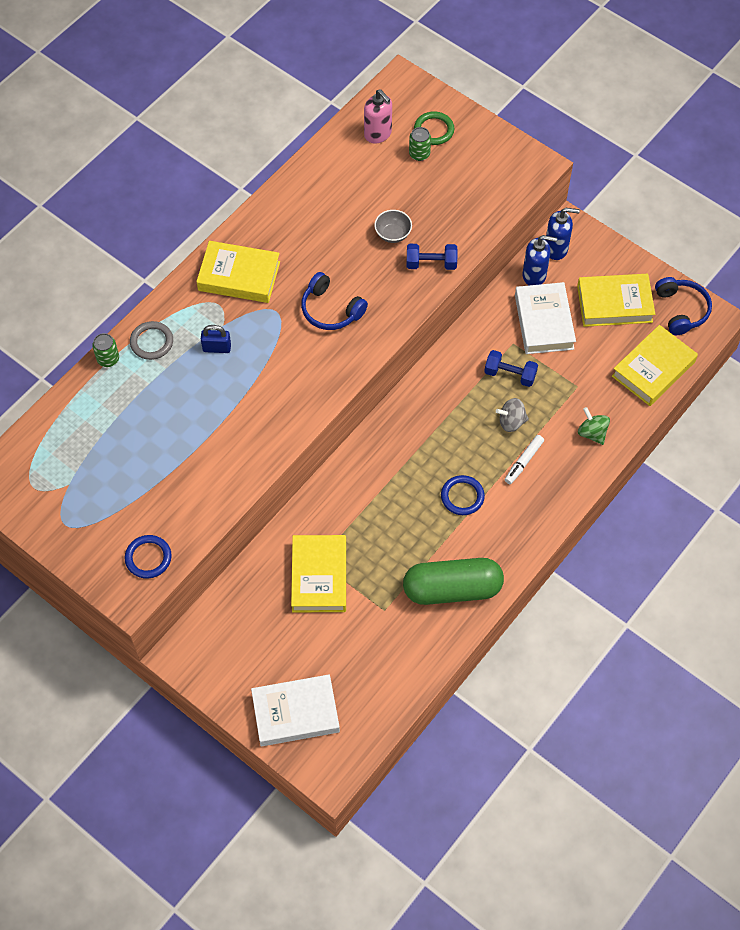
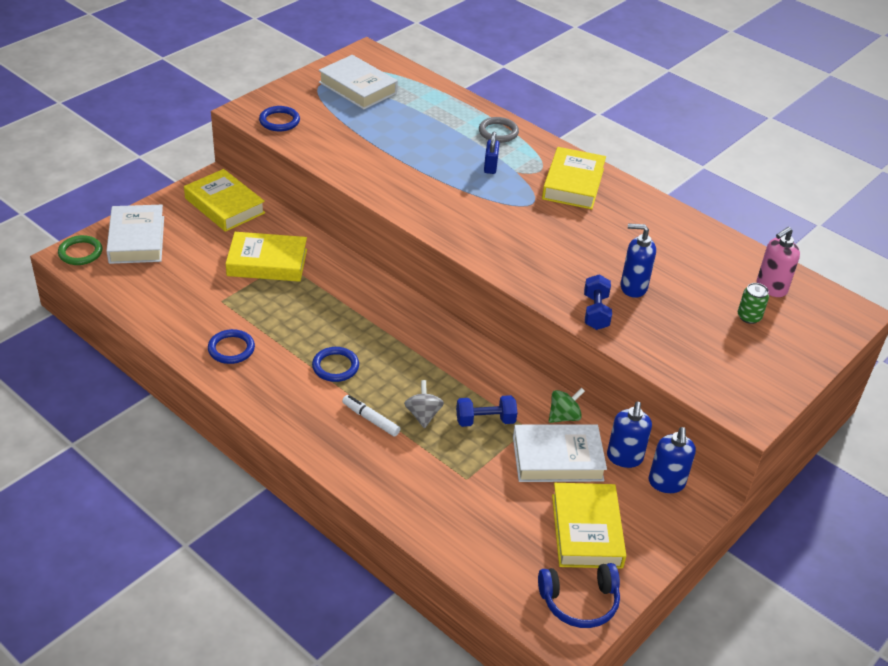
camera: 90 degrees right, 20 degrees down
green can [92,333,119,367] -> none
blue headphones [301,272,368,330] -> none
grey bowl [374,210,412,243] -> blue soap dispenser [621,223,656,298]
green capsule [403,558,504,605] -> blue ring [208,329,255,364]
green ring [414,111,454,145] -> green ring moved to [58,235,102,265]
blue dumbbell [484,350,538,387] -> blue dumbbell turned 60 degrees clockwise [456,395,517,427]
green spinning top [578,407,610,445] -> green spinning top moved to [549,388,585,423]
yellow book [612,325,698,406] -> yellow book moved to [184,169,265,232]
none -> white book [319,55,398,109]

